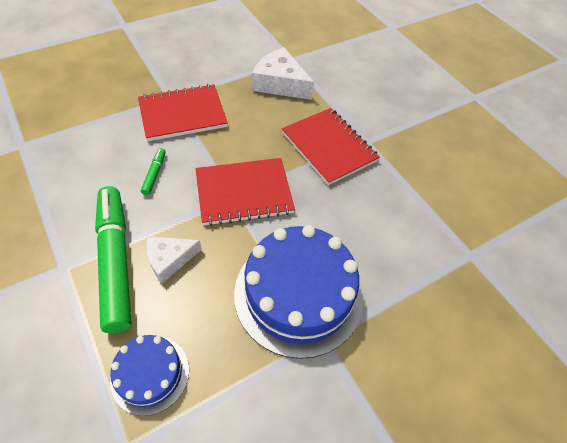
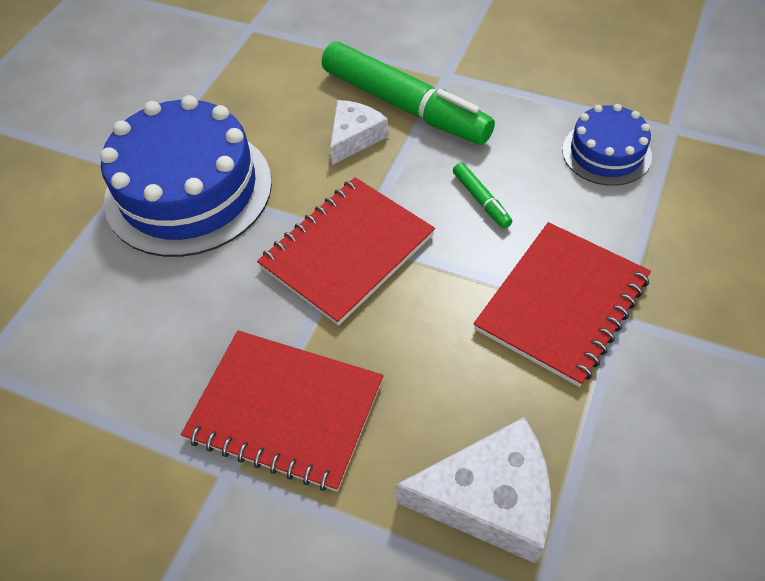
camera: 150 degrees right, 0 degrees up
blue cake [110,335,189,416] -> blue cake moved to [562,104,652,186]

